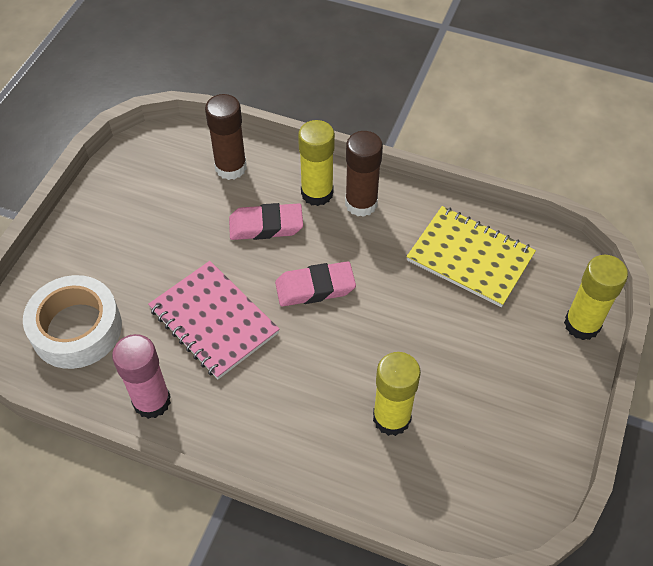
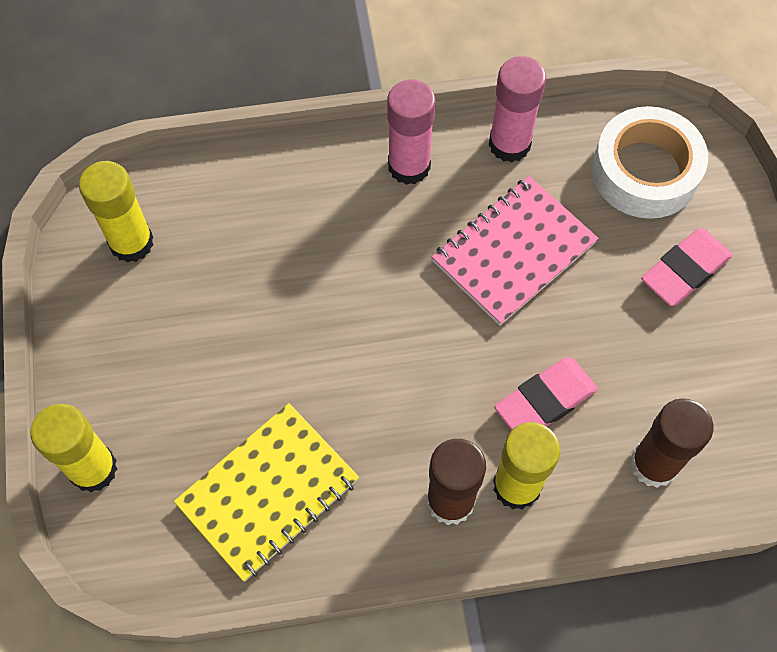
camera: 150 degrees right, 10 degrees up
pink notebook [148,261,280,379] -> pink notebook turned 60 degrees counterclockwise [432,176,599,326]
pink eraser [275,261,356,306] -> pink eraser moved to [641,228,732,306]
yellow glue stick [373,352,421,436] -> yellow glue stick moved to [79,161,154,263]
yellow notebook [407,206,536,307] -> yellow notebook turned 45 degrees counterclockwise [174,403,359,582]
none -> pink glue stick [387,80,436,185]

